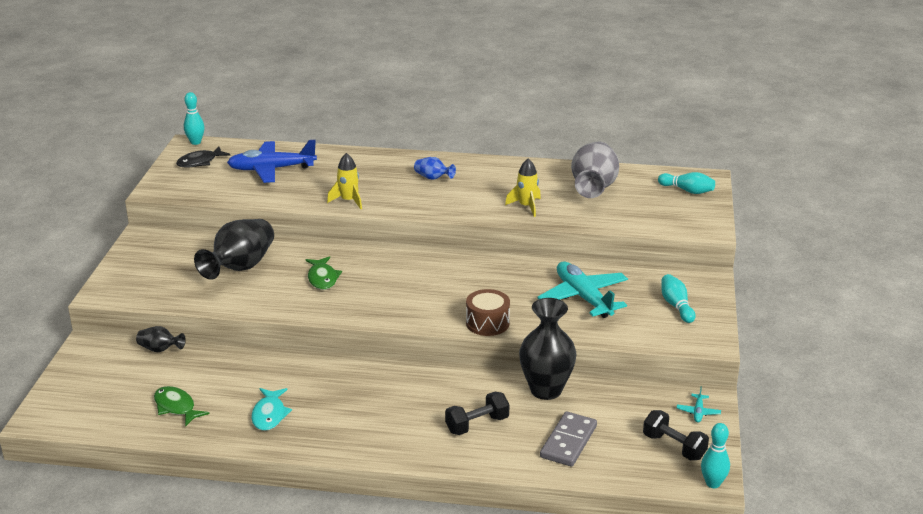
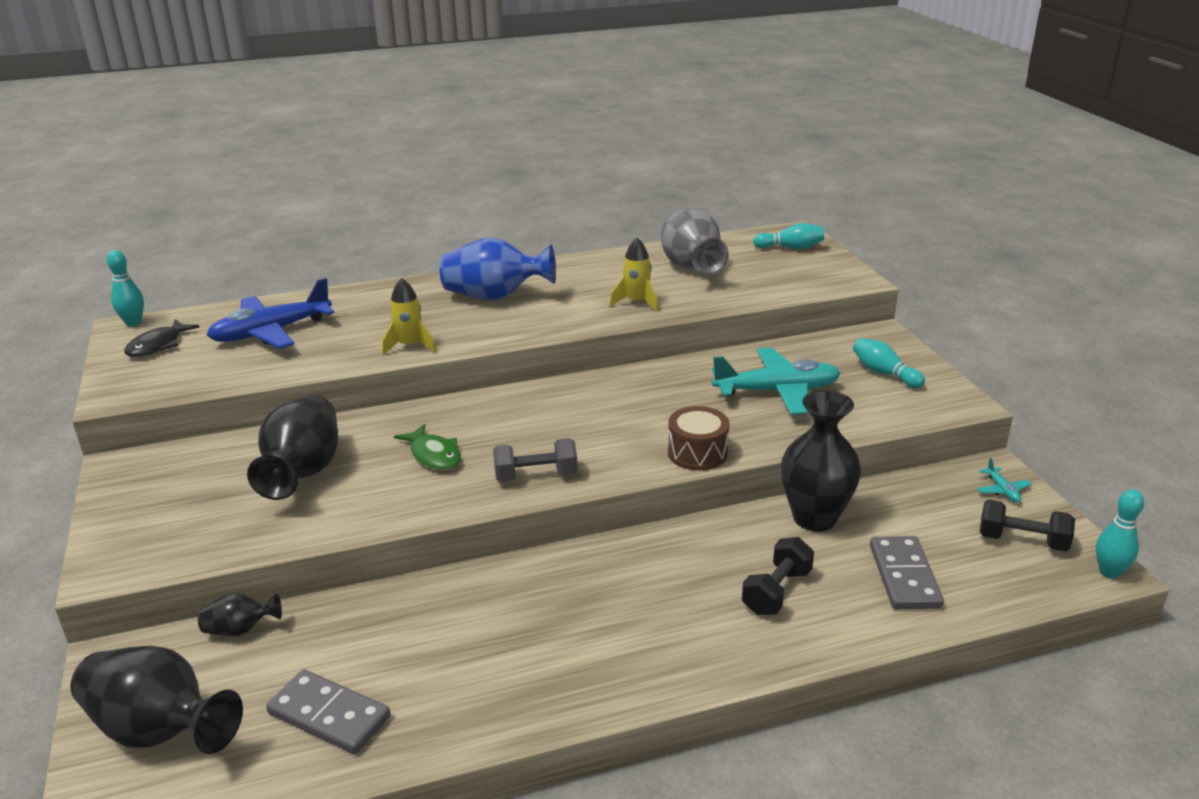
camera: 25 degrees left, 0 degrees up
green fish [154,386,209,427] -> grey domino [266,669,391,754]
turquoise fish [251,388,292,431] -> none
blue vase [414,157,456,180] -> blue vase [439,237,556,300], size x2.04
turquoise plane [537,262,628,318] -> turquoise plane turned 135 degrees clockwise [712,347,841,415]
none -> black vase [70,646,243,754]
none -> grey dumbbell [493,438,578,482]

